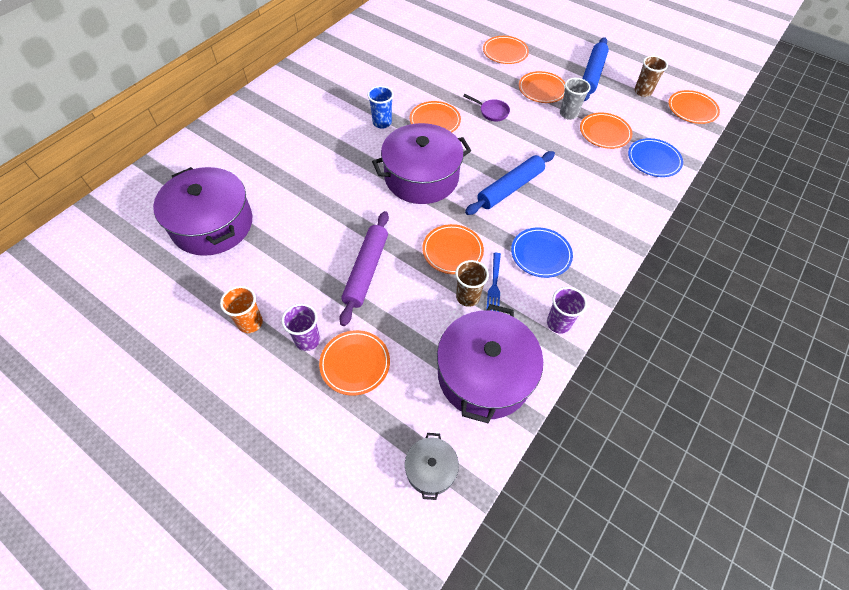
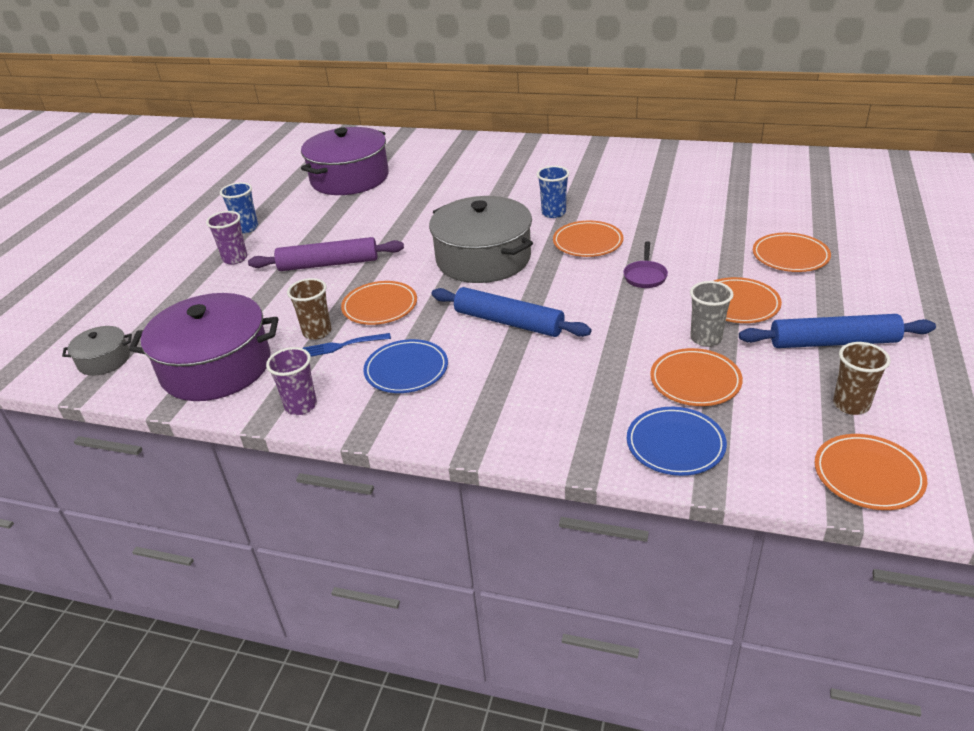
camera: 75 degrees right, 20 degrees down
orange cup [220,286,263,333] -> blue cup [220,182,258,233]
orange plate [319,330,390,396] -> none
purple pot [372,123,471,204] -> grey pot [429,196,533,283]

